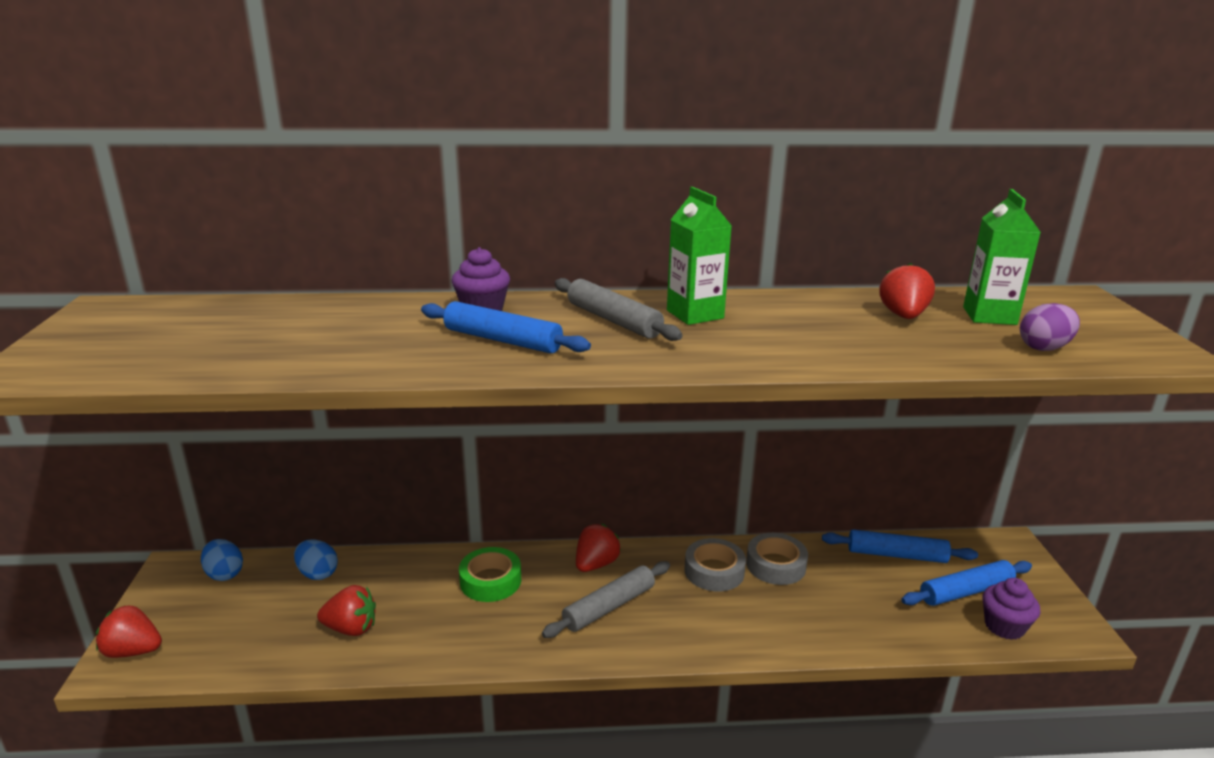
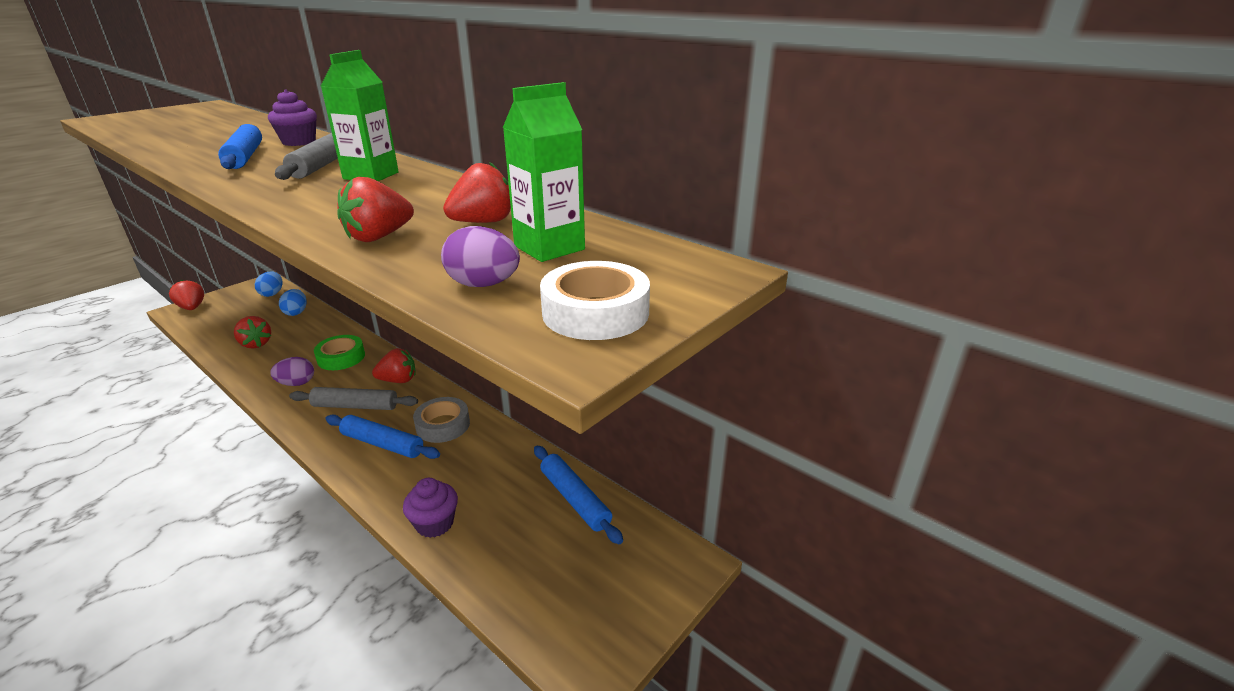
camera: 45 degrees right, 5 degrees up
grey tape [746,533,808,585] -> none
blue rolling pin [901,560,1032,606] -> blue rolling pin moved to [325,415,440,459]
purple cupcake [983,578,1040,640] -> purple cupcake moved to [403,478,458,538]
none -> purple egg [270,357,314,386]
none -> red strawberry [337,177,414,242]
none -> white tape [540,261,650,340]

